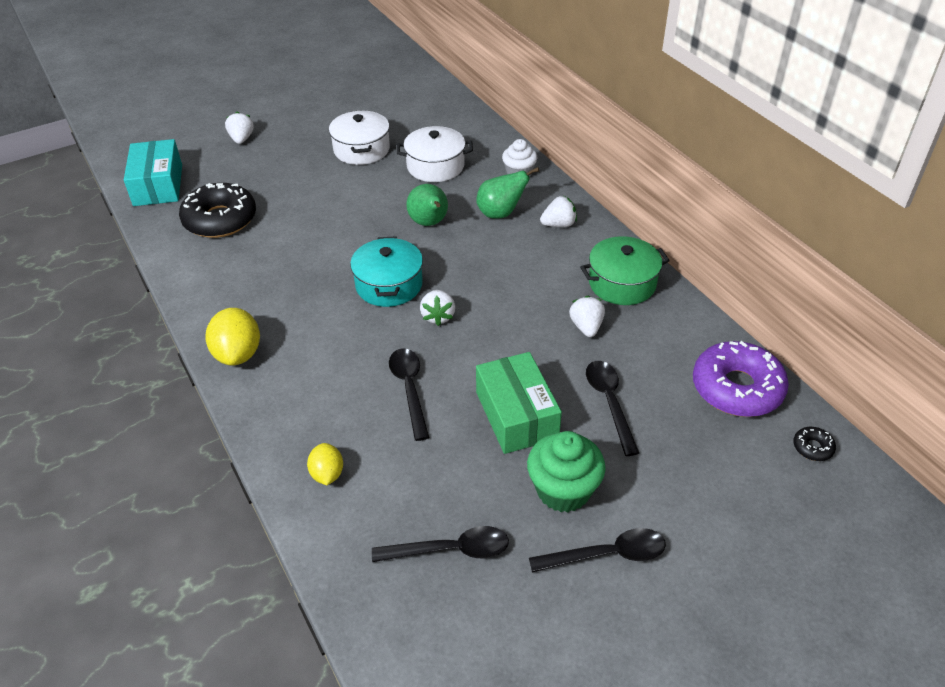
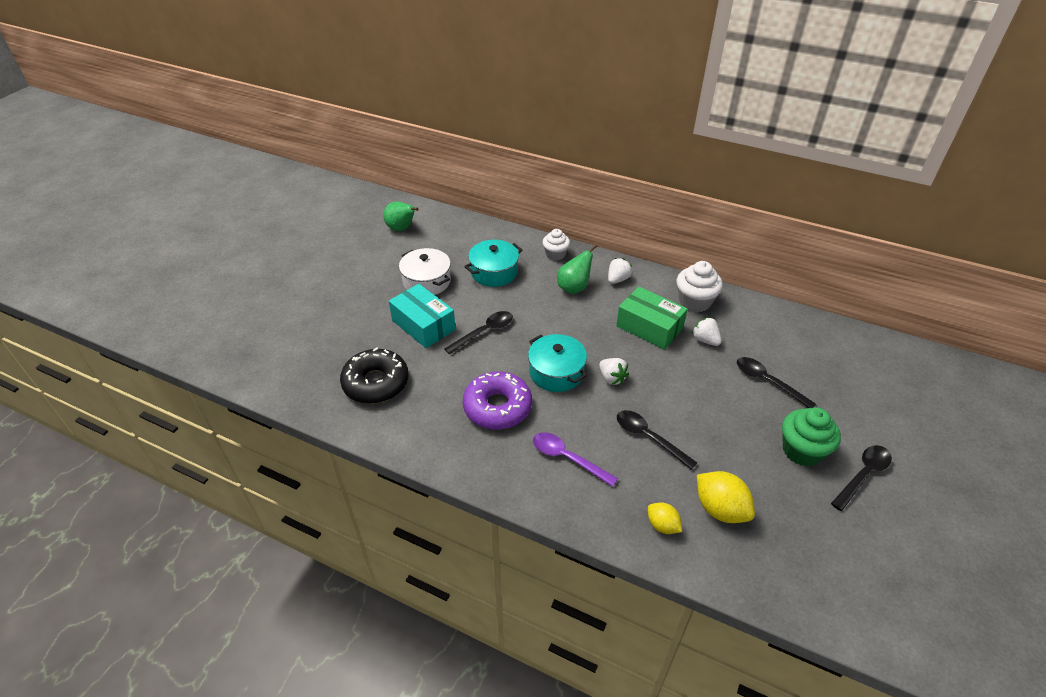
camera: 35 degrees left, 0 degrees up
turquoise box [124,139,182,206] -> turquoise box moved to [389,284,456,348]
yellow lemon [205,308,260,366] -> yellow lemon moved to [697,471,755,523]
white strawberry [225,111,254,144] -> none
black spoon [372,526,509,562] -> black spoon moved to [445,311,513,354]
white pot [397,126,473,182] -> turquoise pot [464,240,522,287]
green pear [406,184,448,226] -> green pear moved to [383,201,418,231]
green box [476,352,562,454] -> green box moved to [616,287,688,350]
green pot [580,236,670,305] -> white cupcake [677,261,723,312]
purple donut [693,341,789,417] -> purple donut moved to [463,372,532,430]
black donut [793,427,836,461] -> none
none -> purple spoon [533,432,618,487]

